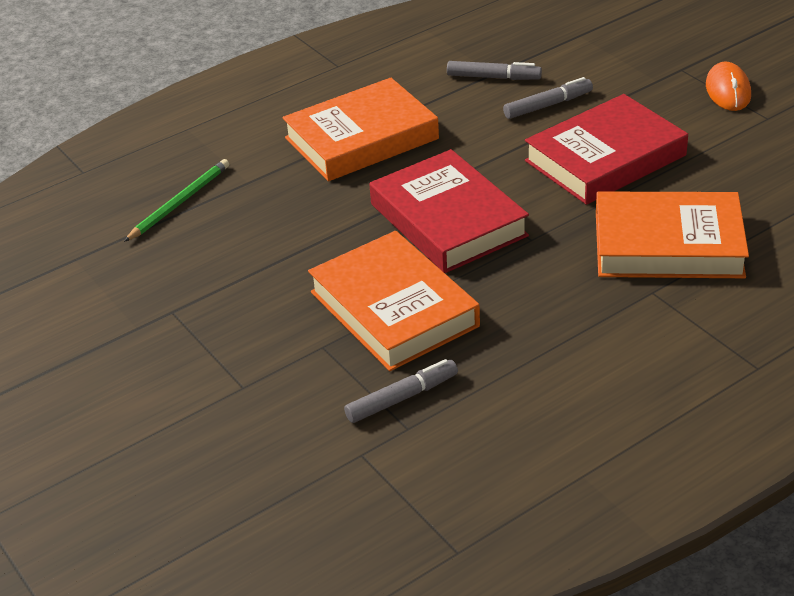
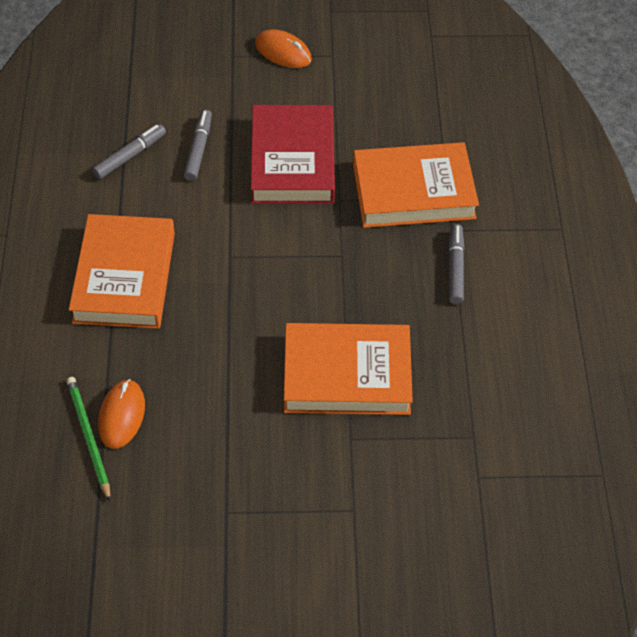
camera: 60 degrees left, 15 degrees up
grey marker [344,359,458,423] -> grey marker moved to [448,224,465,304]
red book [369,149,529,273] -> none
orange book [596,192,749,278] -> orange book turned 45 degrees clockwise [353,142,479,228]
none -> orange mouse [98,379,145,449]

